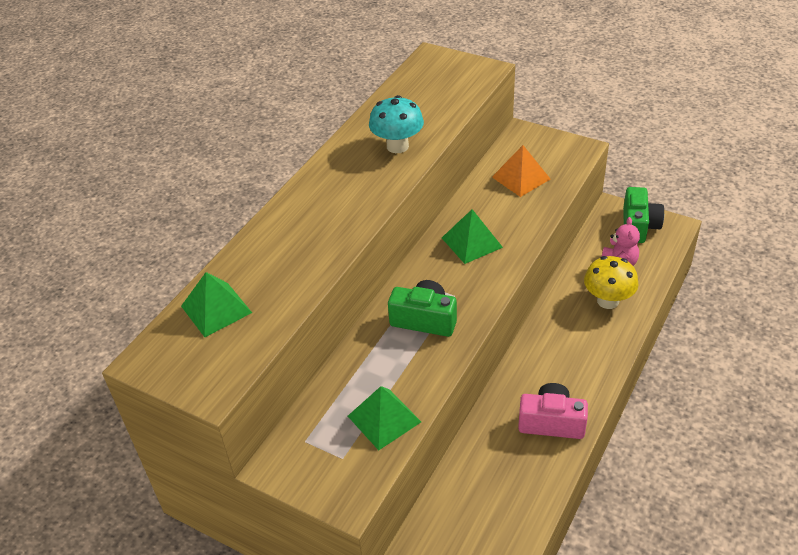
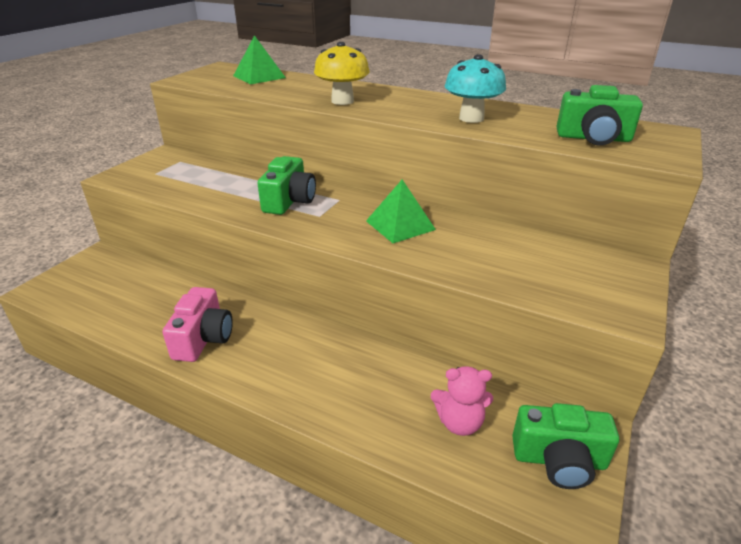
camera: 85 degrees right, 10 degrees down
green pyramid [348,386,421,450] -> none
orange pyramid [492,145,550,197] -> none
yellow mushroom [584,256,638,309] -> yellow mushroom moved to [314,42,370,105]
none -> green camera [557,85,643,145]

